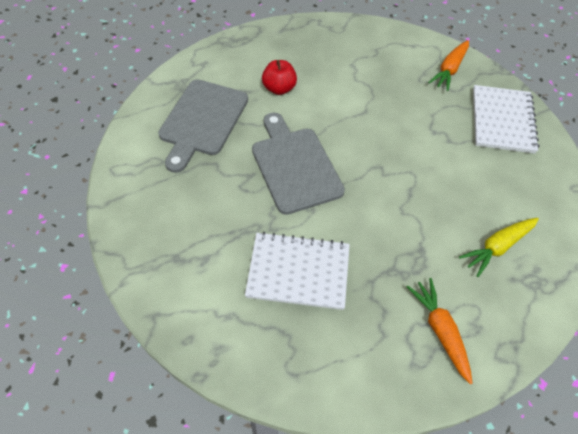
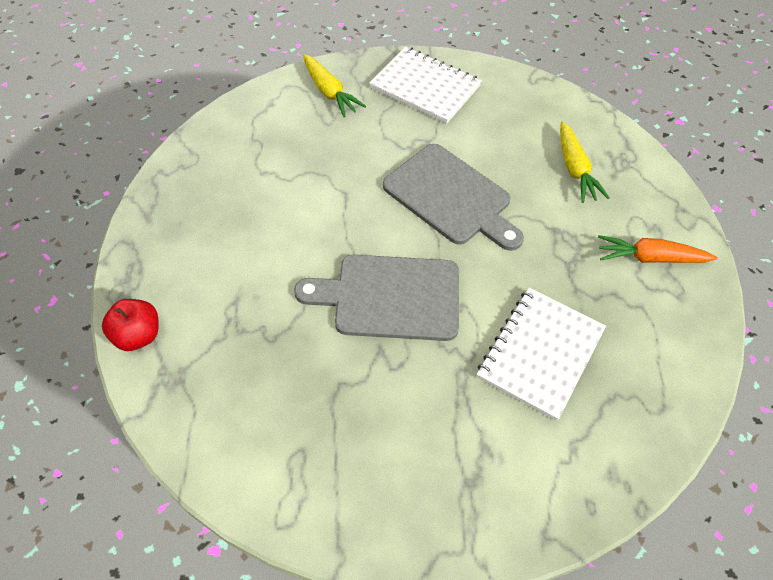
camera: 65 degrees left, 0 degrees up
grey cutting board [158,79,248,173] -> grey cutting board moved to [383,144,524,251]
red apple [262,60,297,95] -> red apple moved to [102,299,158,351]
orange carrot [428,40,469,91] -> yellow carrot [303,54,366,117]

